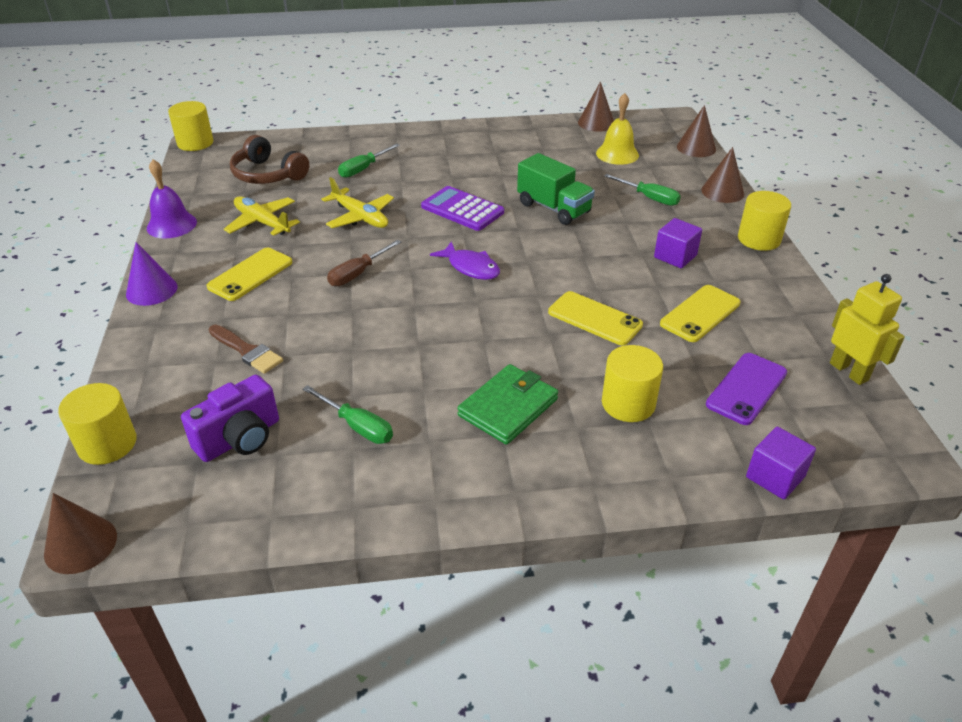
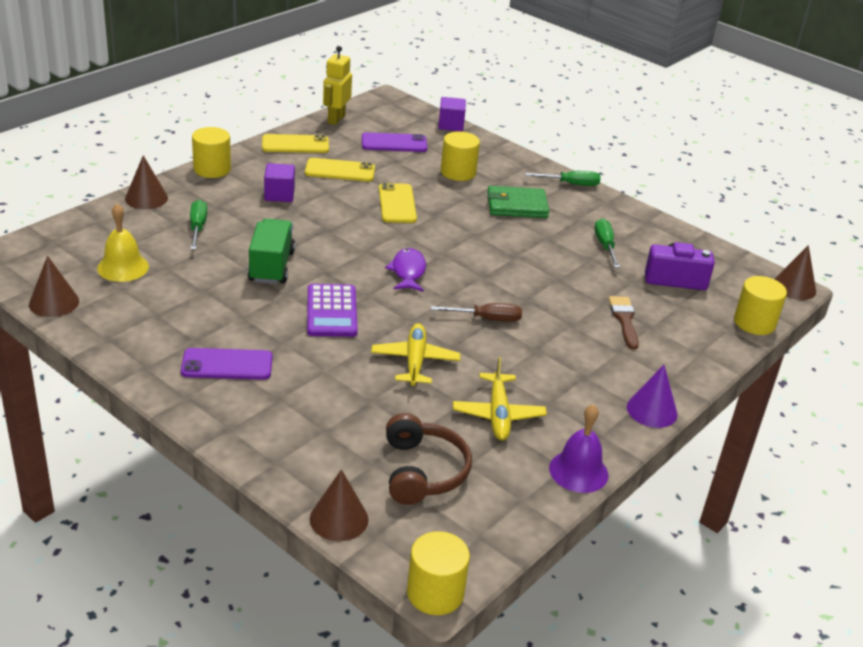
camera: 135 degrees left, 5 degrees down
yellow phone [207,248,292,301] -> yellow phone moved to [262,134,329,153]
green screwdriver [338,144,400,178] -> green screwdriver moved to [525,171,601,186]
brown cone [677,105,716,157] -> brown cone moved to [310,469,369,541]
none -> purple phone [181,348,273,380]

